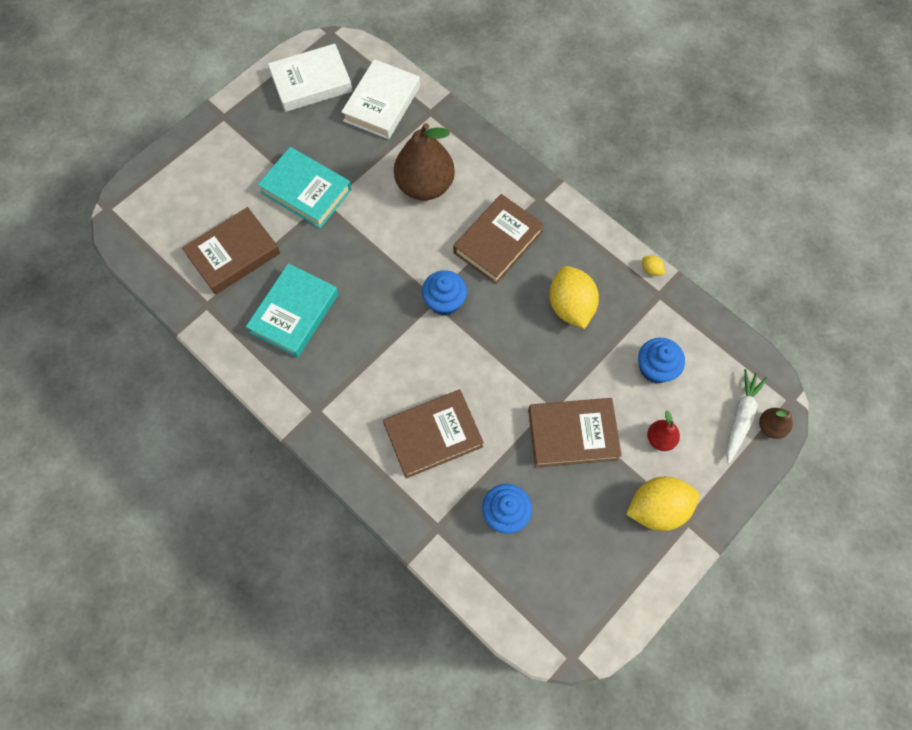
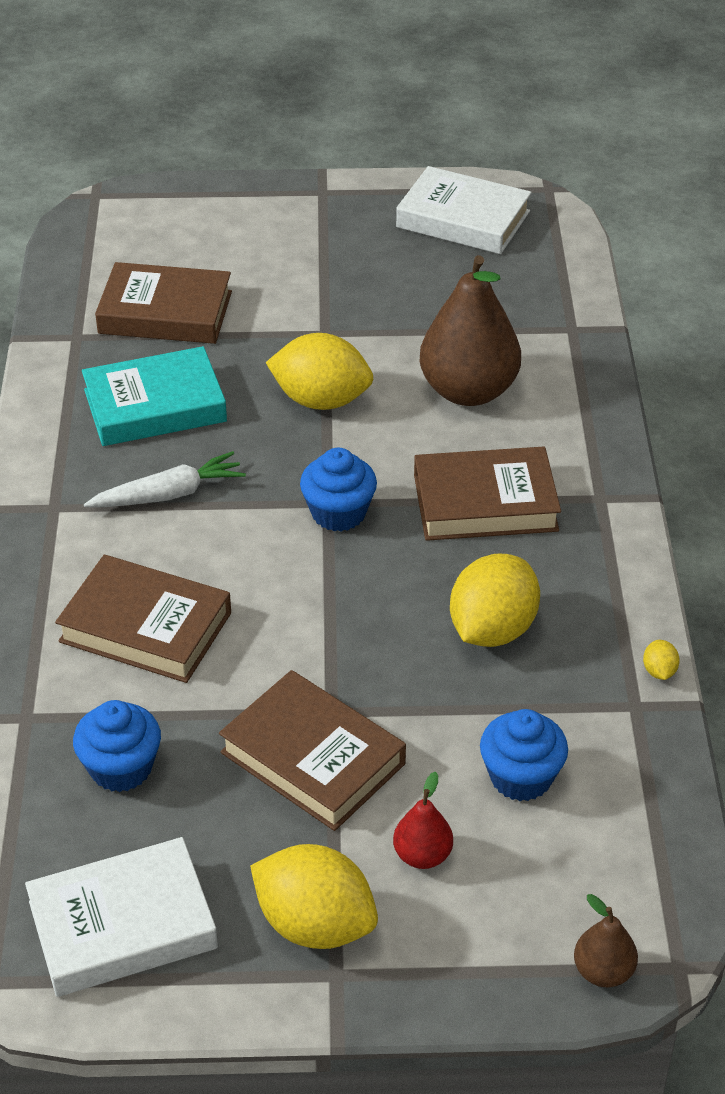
camera: 45 degrees right, 25 degrees down
turquoise book [258,147,352,228] -> none
white book [341,59,420,139] -> white book moved to [25,837,218,997]
white carrot [726,369,768,464] -> white carrot moved to [84,451,246,507]
none -> yellow lemon [266,333,373,410]

